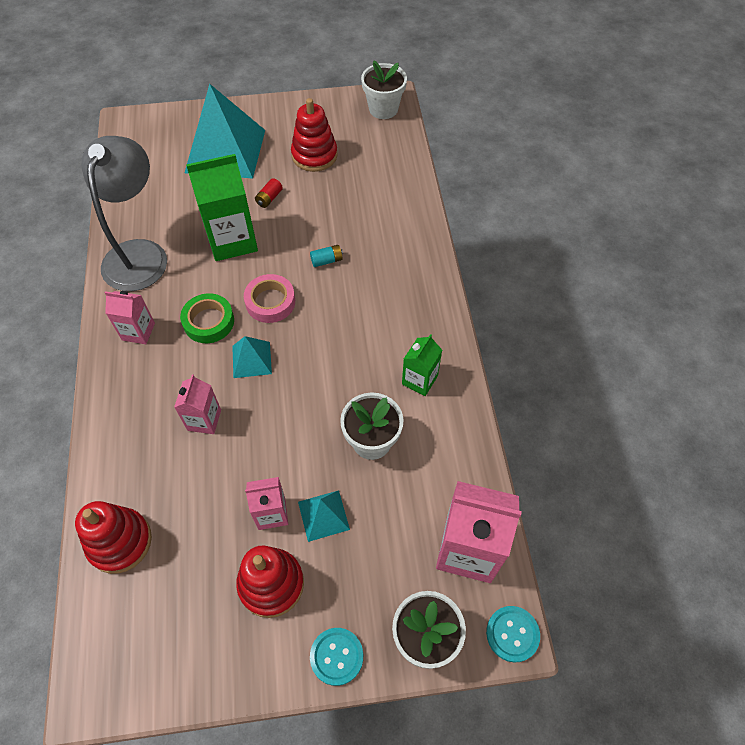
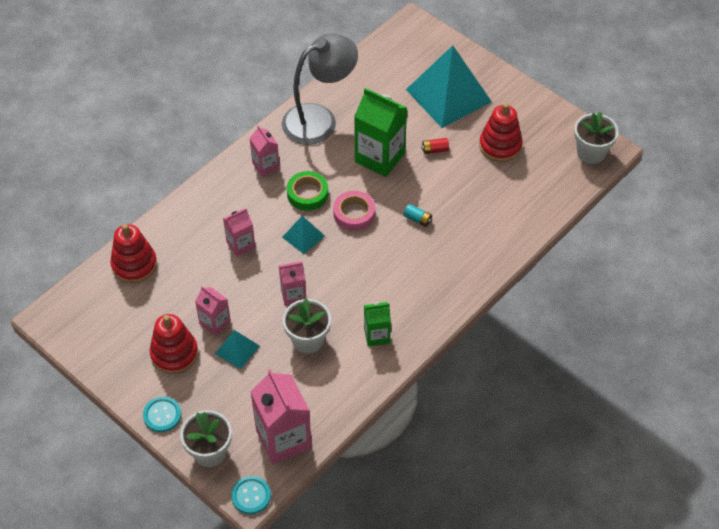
camera: 50 degrees right, 5 degrees down
none -> pink carton [279,261,306,306]

